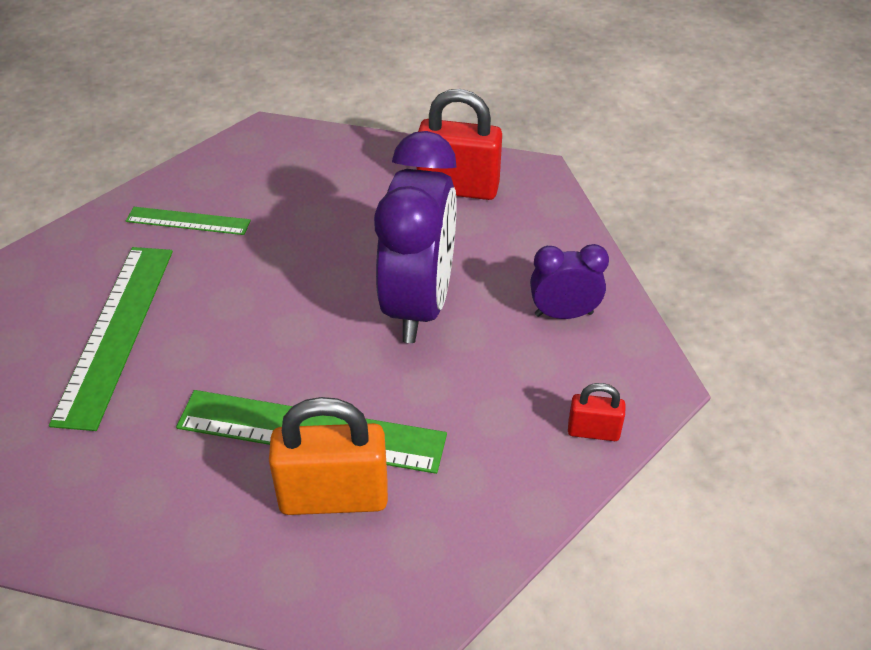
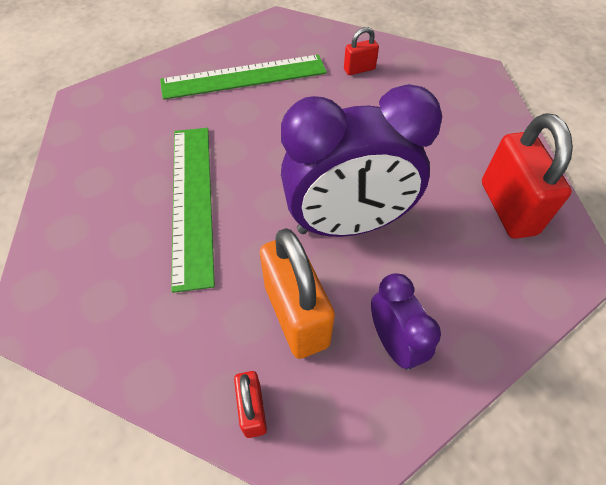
camera: 70 degrees right, 10 degrees up
green ruler [126,207,251,235] -> red padlock [344,27,379,75]
orange padlock [269,397,388,515] -> orange padlock moved to [260,228,335,359]

